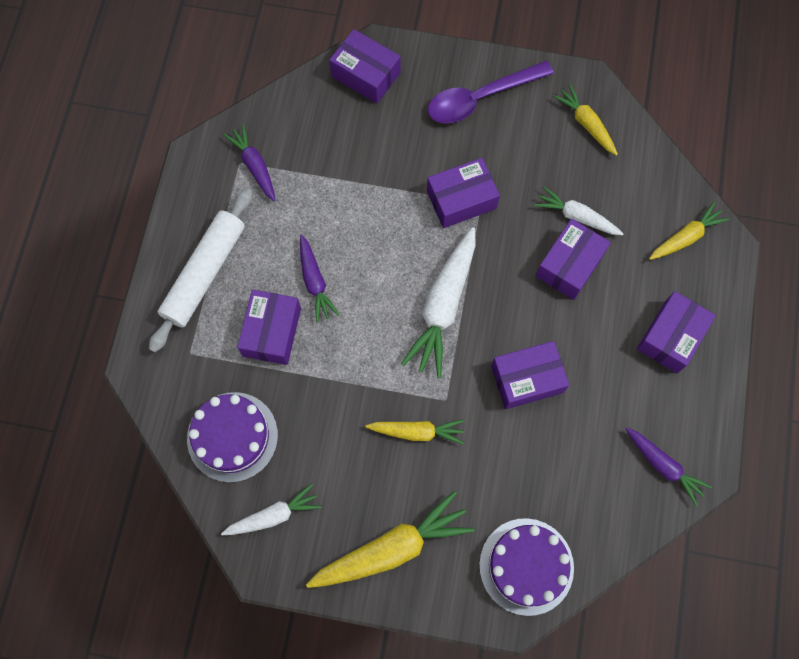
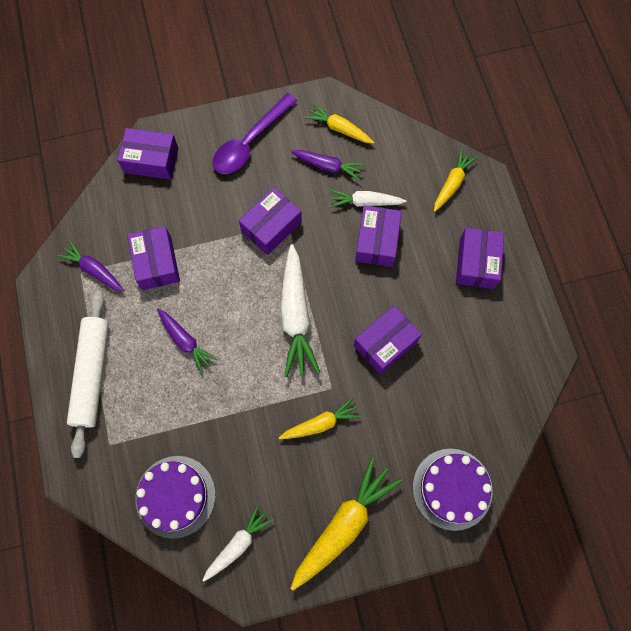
camera: 25 degrees left, 0 degrees up
purple box [237,290,301,365] -> purple box moved to [127,226,180,290]
purple carrot [626,428,712,506] -> purple carrot moved to [291,150,365,181]

